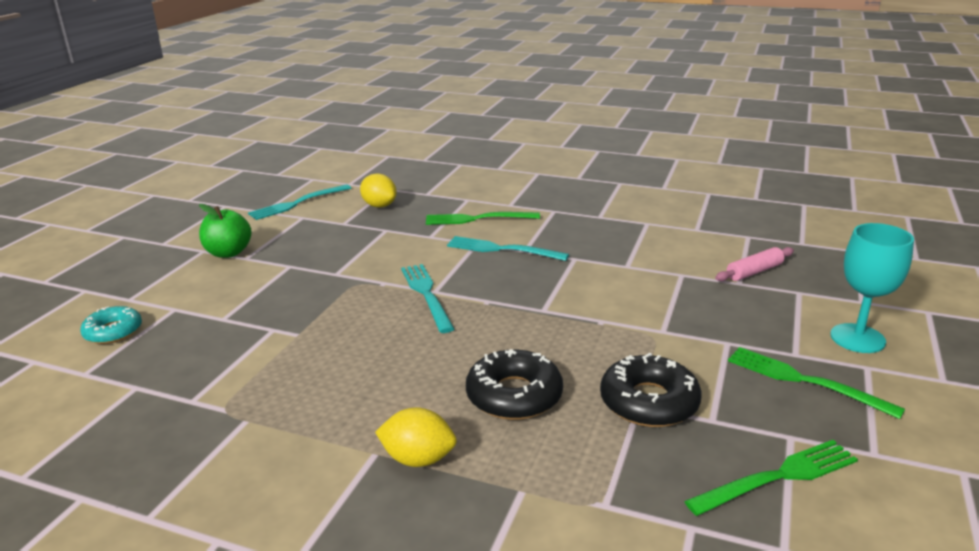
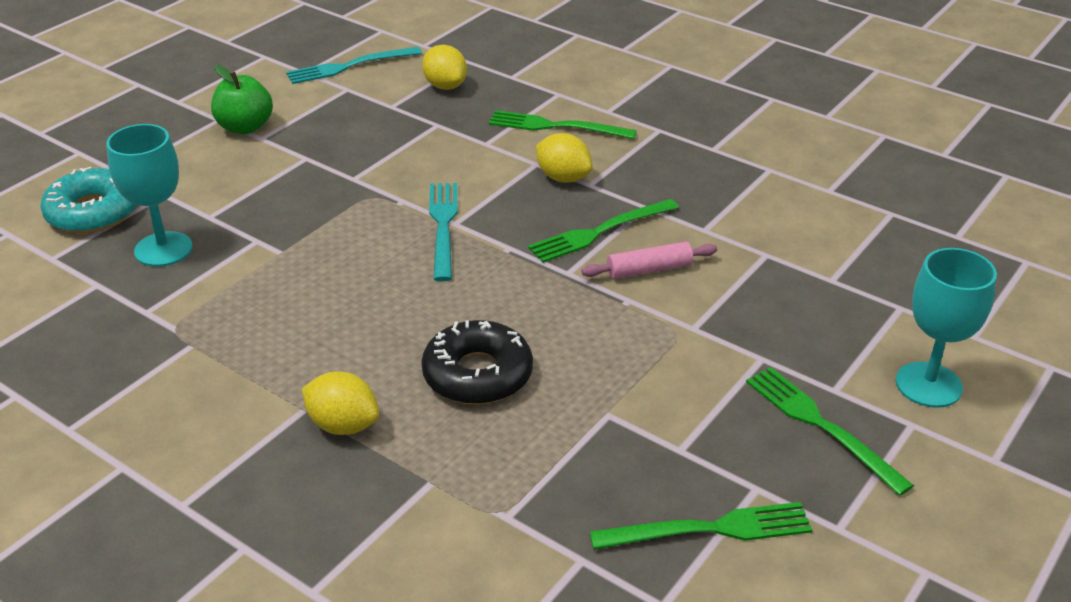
camera: 15 degrees right, 10 degrees up
turquoise donut [80,306,142,344] -> turquoise donut [40,167,137,233], size x1.50
turquoise fork [447,236,569,261] -> yellow lemon [536,133,592,183]
black donut [600,353,702,427] -> none
pink rolling pin [715,247,794,281] -> pink rolling pin moved to [581,242,717,279]
none -> turquoise goblet [106,124,192,267]
none -> green fork [528,199,679,263]

